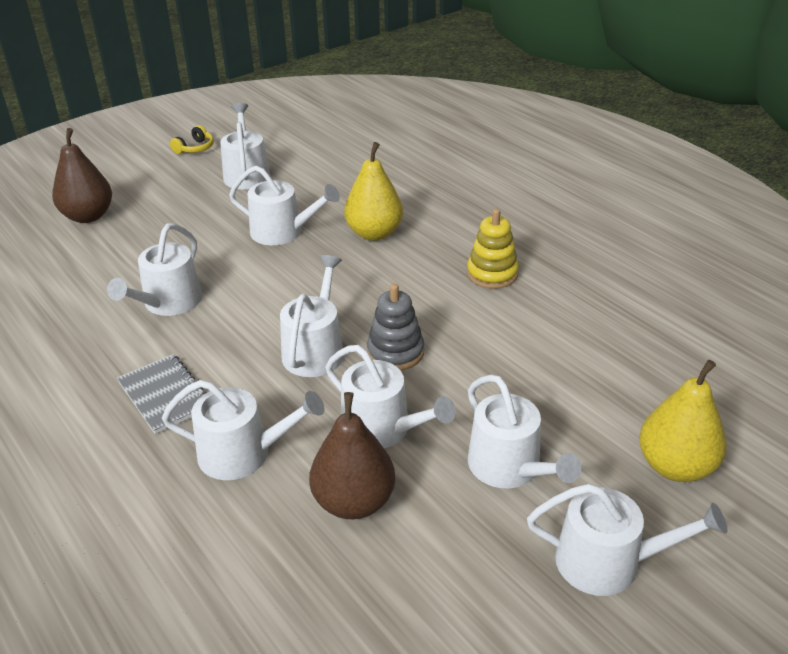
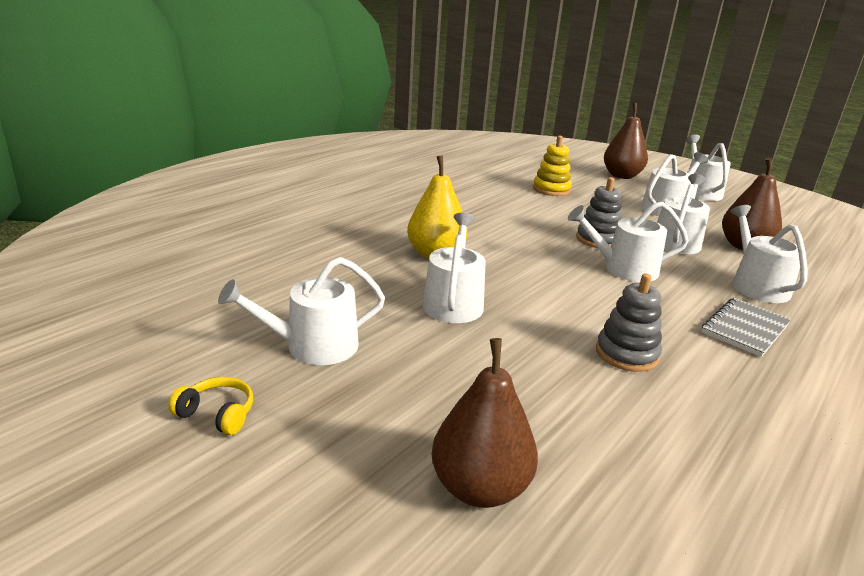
camera: 105 degrees left, 10 degrees down
white watering can [107,223,202,316] -> grey stacking toy [596,273,662,372]
yellow stacking toy [467,209,519,289] -> yellow stacking toy moved to [533,136,572,196]
yellow pear [639,360,727,482] -> brown pear [604,103,648,179]

